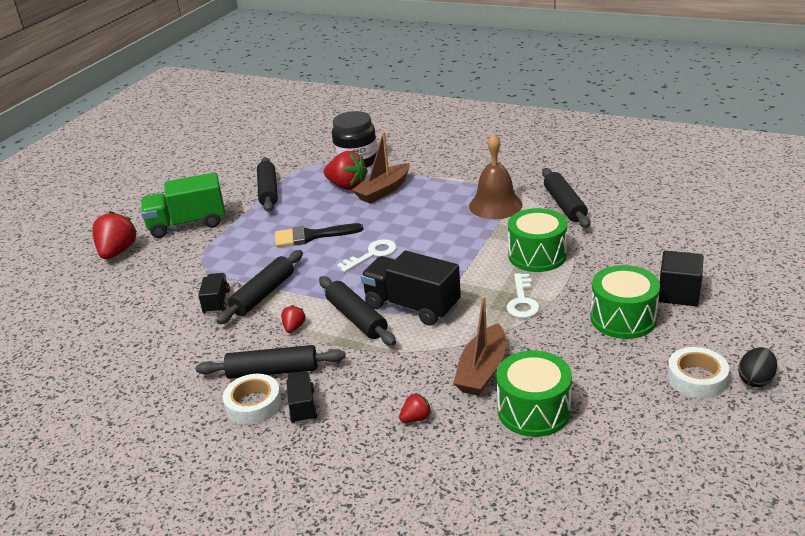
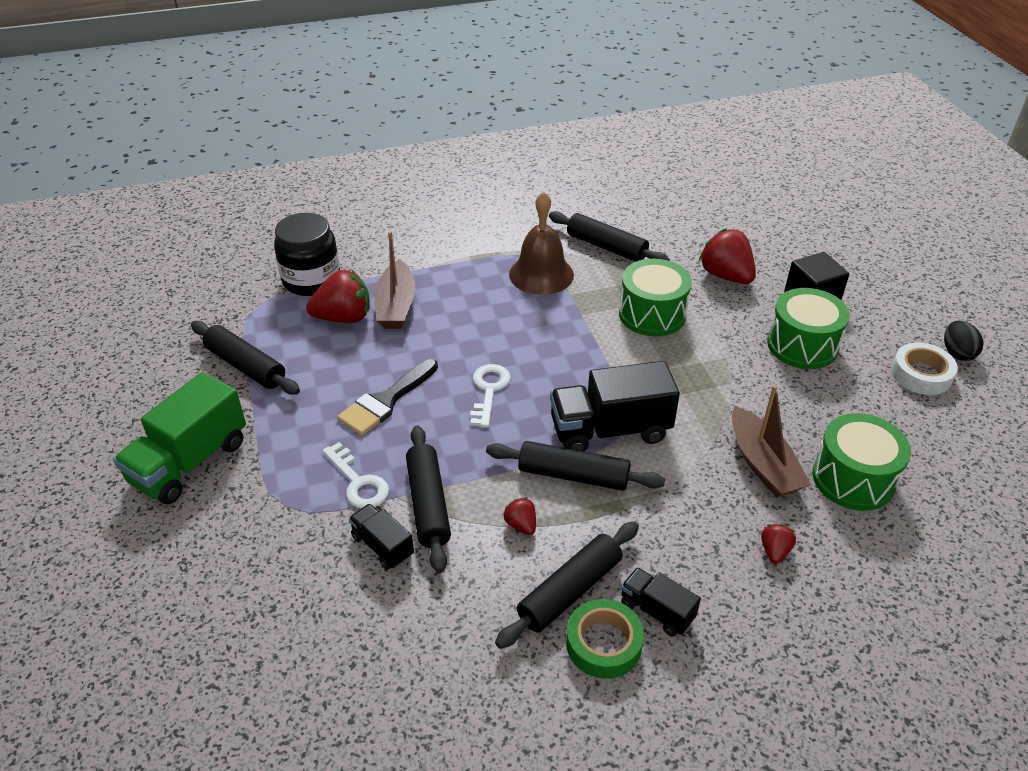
camera: 45 degrees left, 10 degrees up
red strawberry [92,211,137,259] -> red strawberry moved to [699,228,756,284]
white tape [223,374,282,425] -> green tape [566,599,644,679]
white key [507,273,540,318] -> white key moved to [322,442,389,508]

